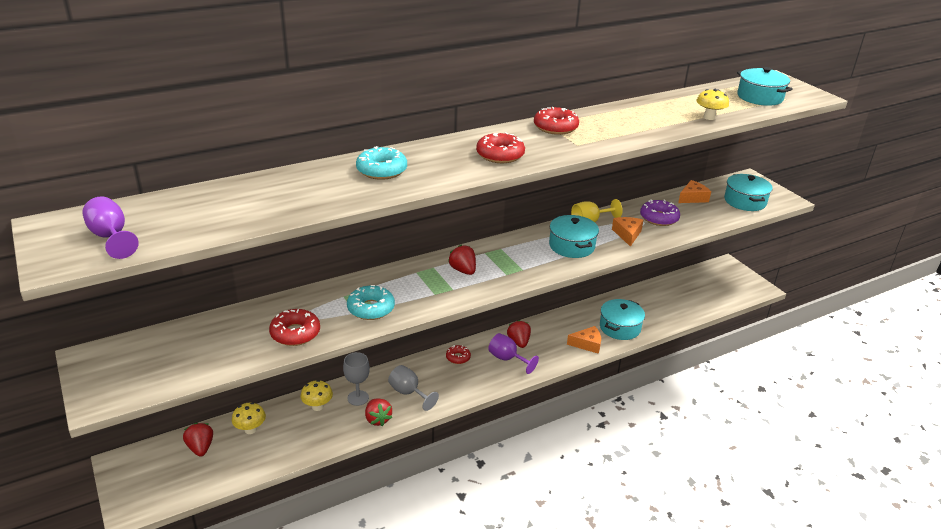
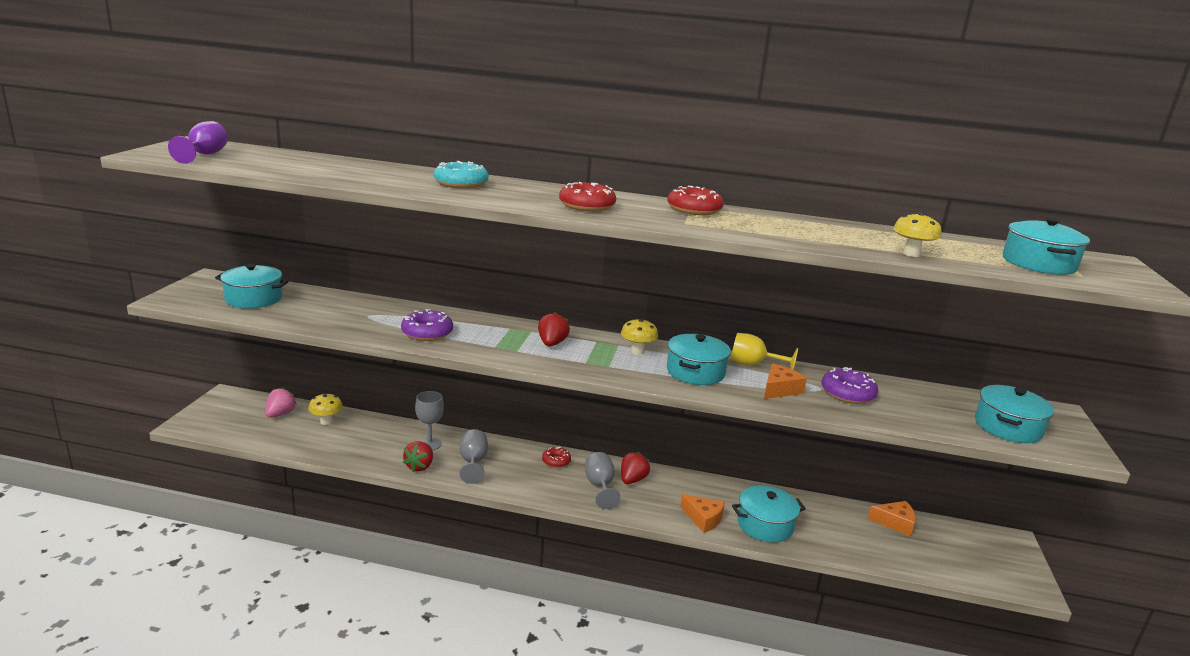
camera: 40 degrees right, 10 degrees down
red strawberry [183,423,213,457] -> pink strawberry [265,387,297,418]
red donut [269,309,320,346] -> none
yellow mushroom [300,380,333,411] -> yellow mushroom moved to [621,318,658,355]
turquoise donut [347,285,395,320] -> purple donut [401,309,453,341]
purple goblet [488,333,539,374] -> grey goblet [585,452,621,509]
orange cheese [678,180,711,203] -> orange cheese moved to [868,501,916,537]
none -> turquoise pot [215,264,289,308]

